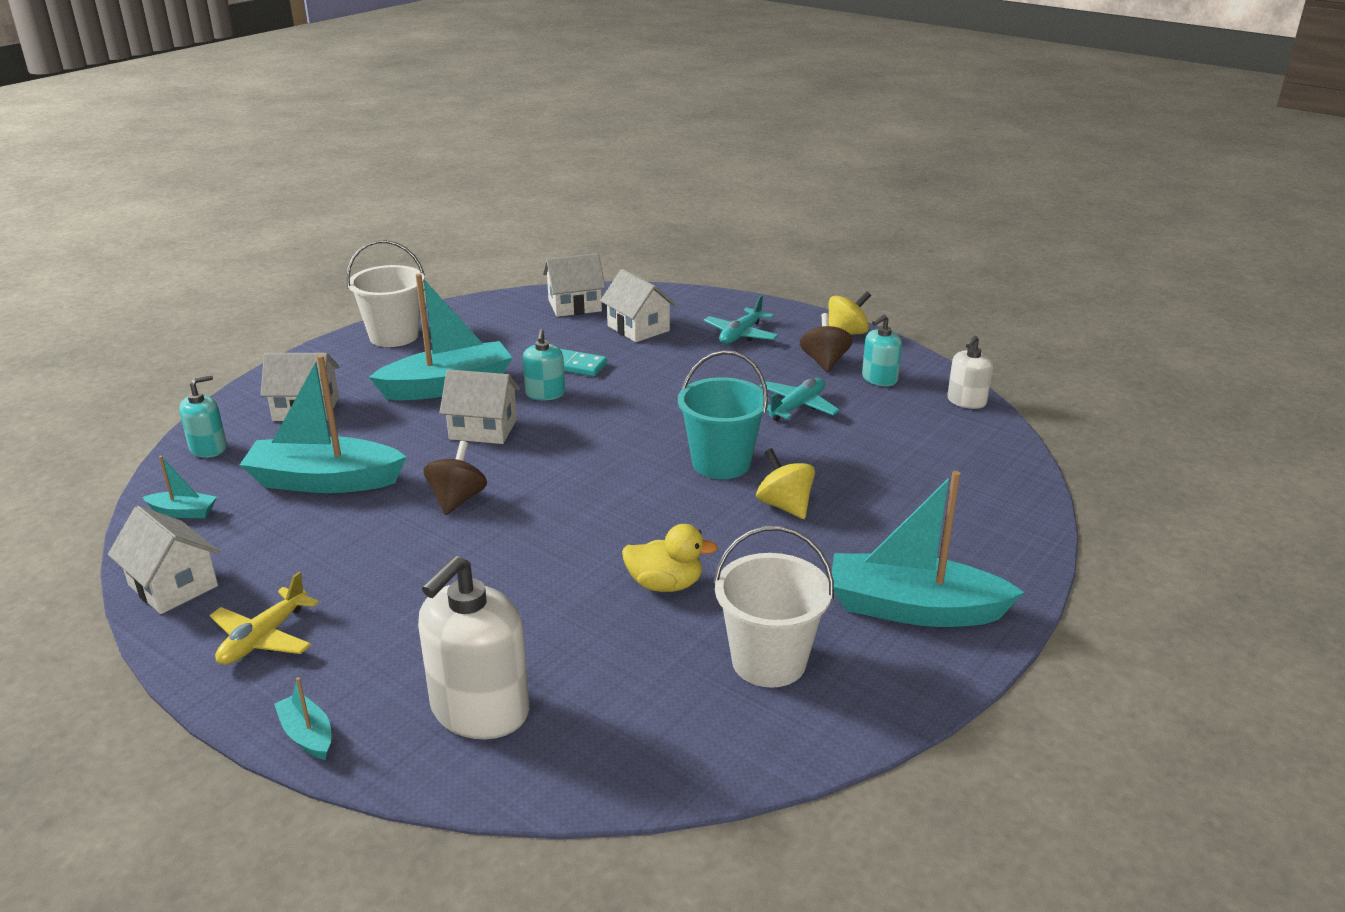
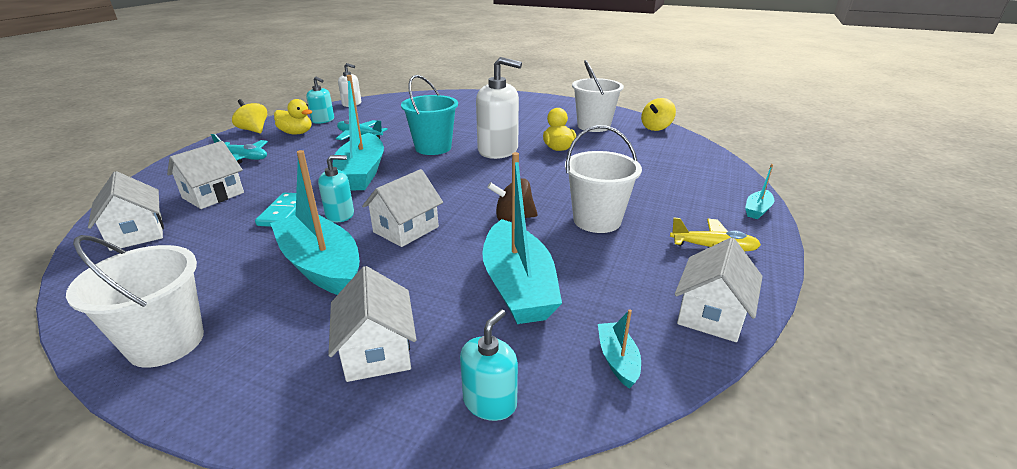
camera: 105 degrees left, 0 degrees up
turquoise soap dispenser [179,375,227,458] -> turquoise soap dispenser turned 90 degrees clockwise [460,309,518,421]
white soap dispenser [418,556,530,739] -> white soap dispenser moved to [476,57,522,159]
white house [439,369,520,444] -> white house turned 45 degrees clockwise [362,169,443,247]
yellow spinning top [756,448,815,519] -> yellow spinning top moved to [641,98,676,131]
brown spinning top [800,313,853,372] -> yellow duck [274,99,312,134]
turquoise boat [832,471,1024,627] -> turquoise boat moved to [333,75,384,191]
none -> white bucket [565,125,642,233]

